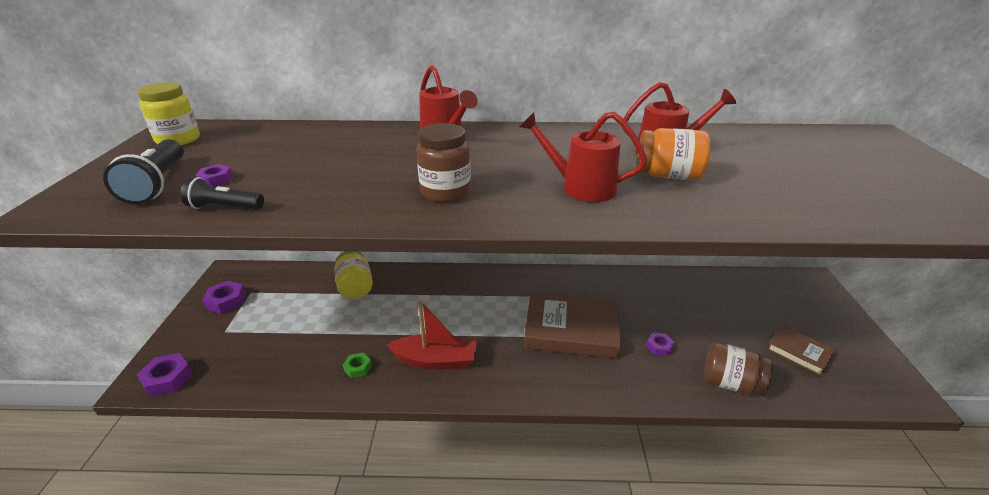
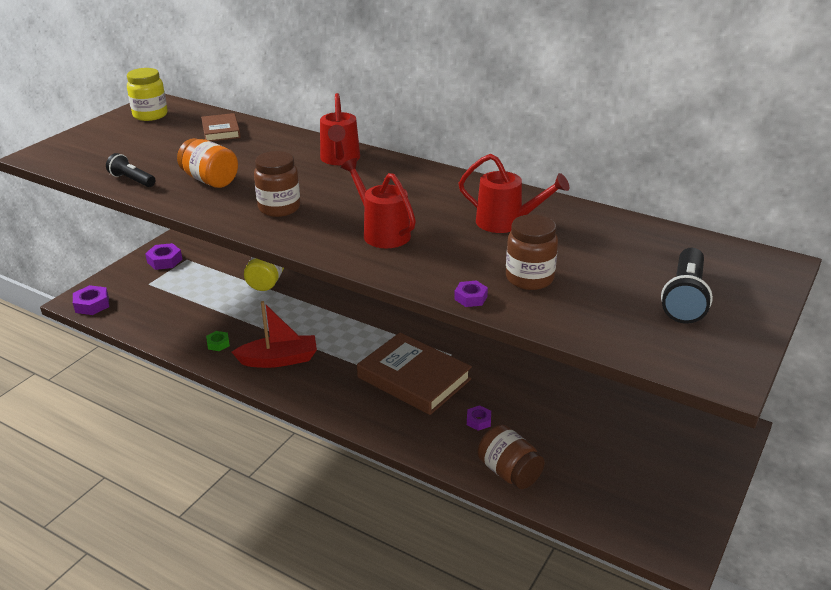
camera: 30 degrees right, 0 degrees up
black flashlight [103,139,184,204] -> black flashlight moved to [661,248,713,324]
purple nut [195,164,233,187] -> purple nut moved to [454,280,488,307]
red boat [387,300,477,369] -> red boat turned 45 degrees counterclockwise [232,301,317,368]
orange jar [637,128,710,180] -> orange jar moved to [177,138,238,188]
brown book [767,325,836,376] -> brown book moved to [201,113,241,141]
none -> brown jar [506,214,558,290]

